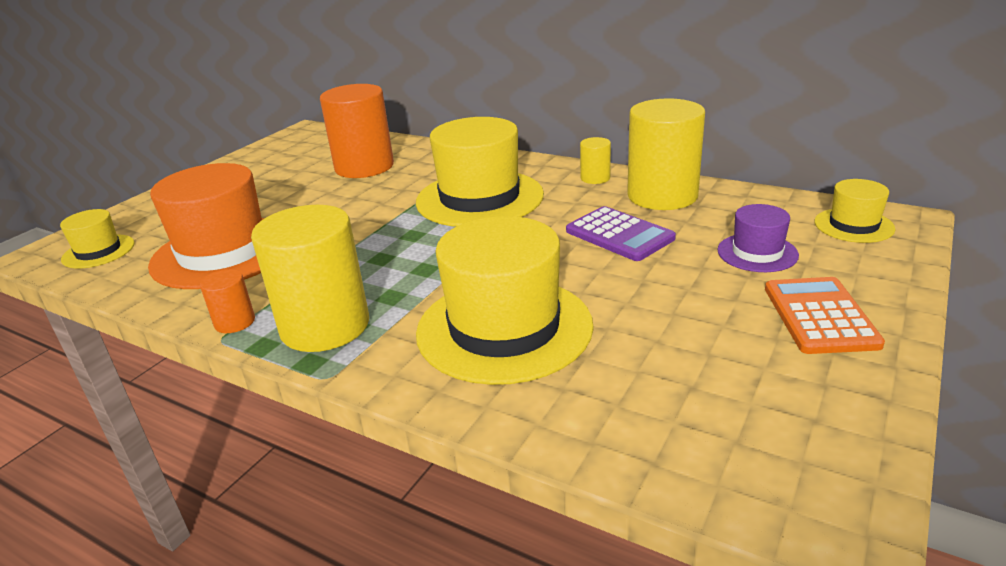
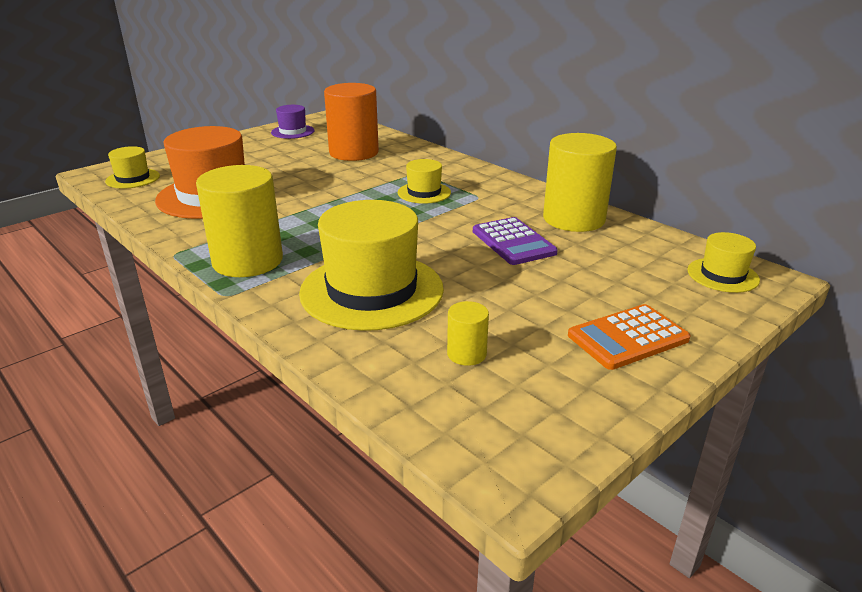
camera: 15 degrees right, 0 degrees up
orange cylinder [200,269,255,333] -> none
yellow hat [416,117,544,227] -> yellow hat [398,159,451,204], size x0.49
yellow cylinder [580,137,611,184] -> yellow cylinder moved to [447,301,489,366]
purple hat [717,204,799,272] -> purple hat moved to [271,105,315,139]
orange calculator [765,277,885,354] -> orange calculator turned 135 degrees counterclockwise [568,304,691,370]

